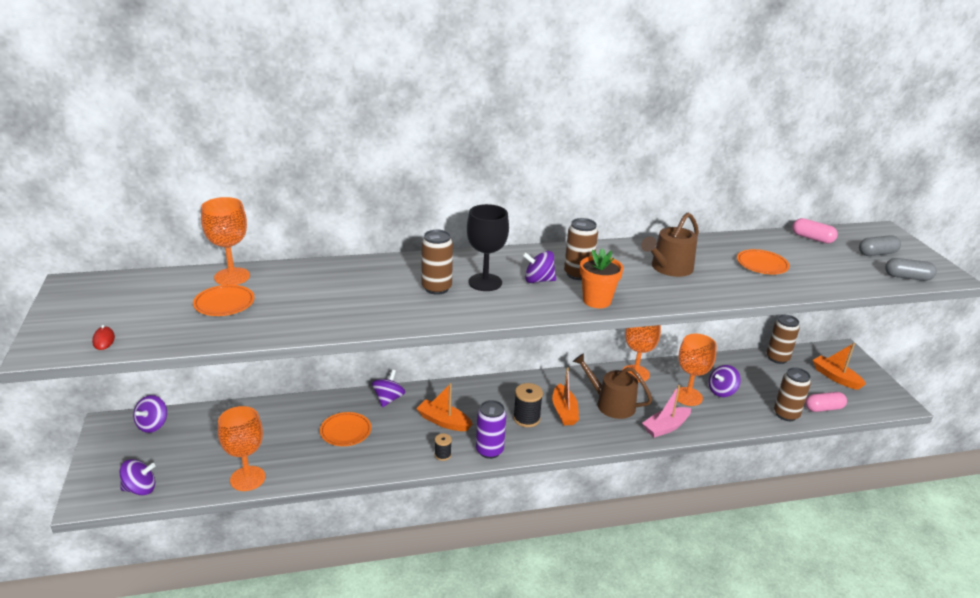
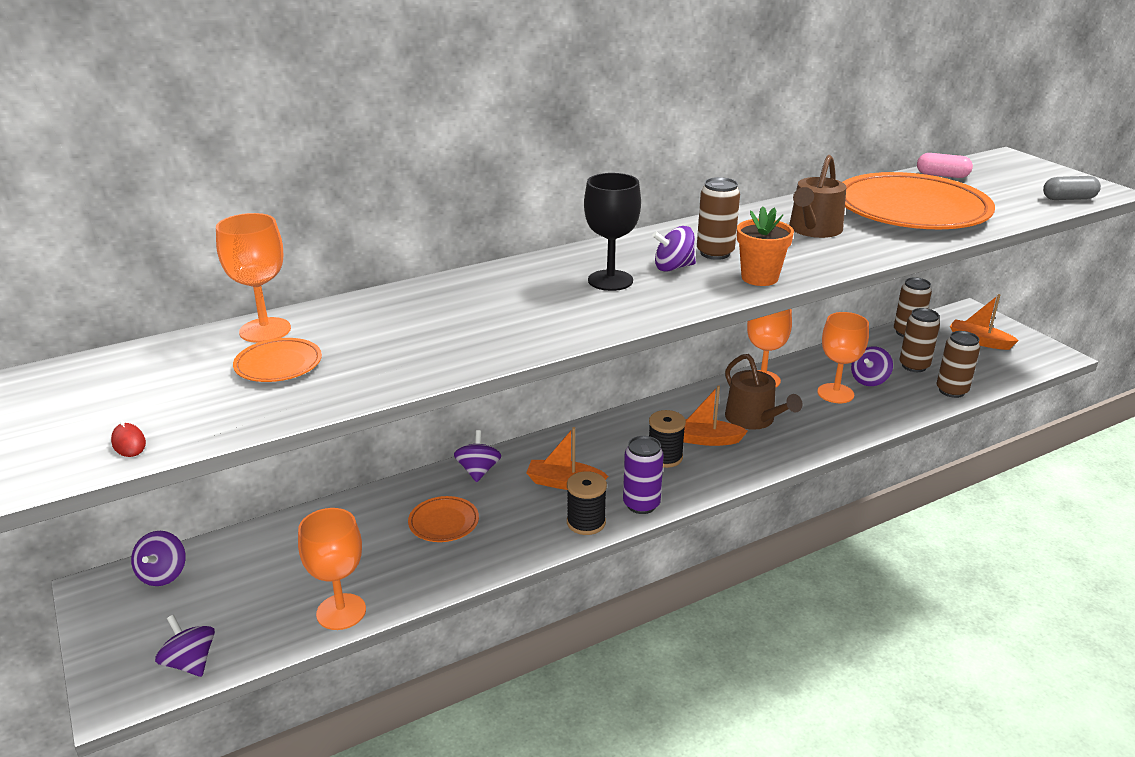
camera: 15 degrees left, 0 degrees up
purple spinning top [120,459,155,495] -> purple spinning top turned 105 degrees counterclockwise [155,615,215,677]
brown can [422,230,453,295] -> brown can moved to [899,308,940,372]
black spool [435,434,452,461] -> black spool [567,471,607,535], size x1.74
orange boat [552,367,579,425] -> orange boat turned 120 degrees clockwise [683,385,748,446]
brown watering can [573,353,652,419] -> brown watering can turned 135 degrees counterclockwise [725,354,803,430]
pink boat [642,385,691,438] -> none
orange plate [737,249,790,274] -> orange plate [843,172,995,229], size x2.41
pink capsule [805,392,847,412] -> none
grey capsule [859,235,901,256] -> none

